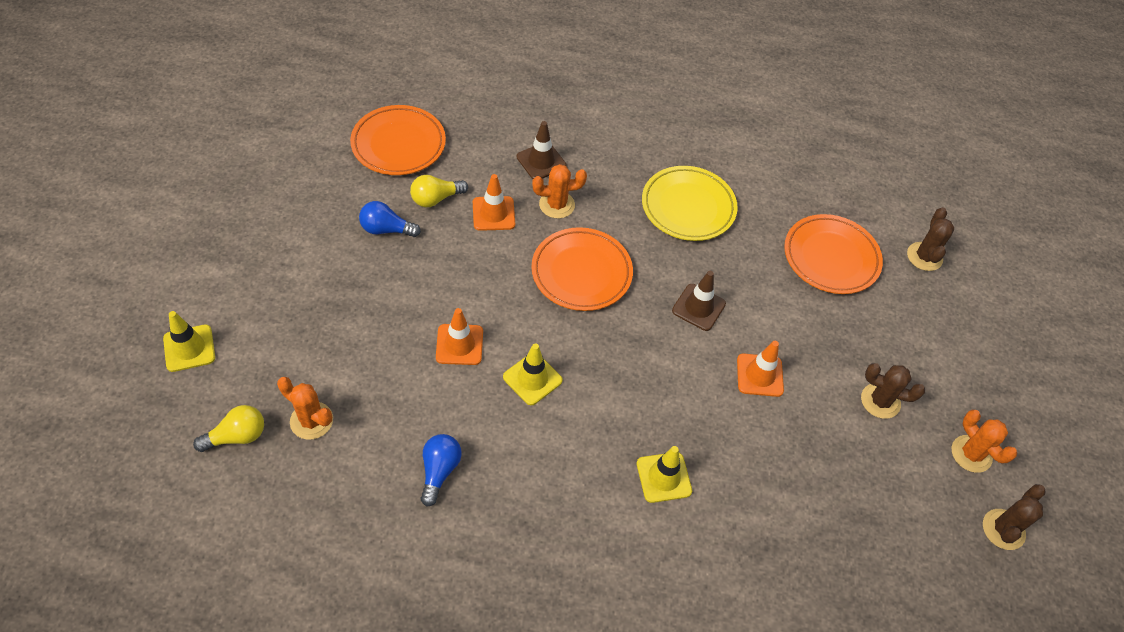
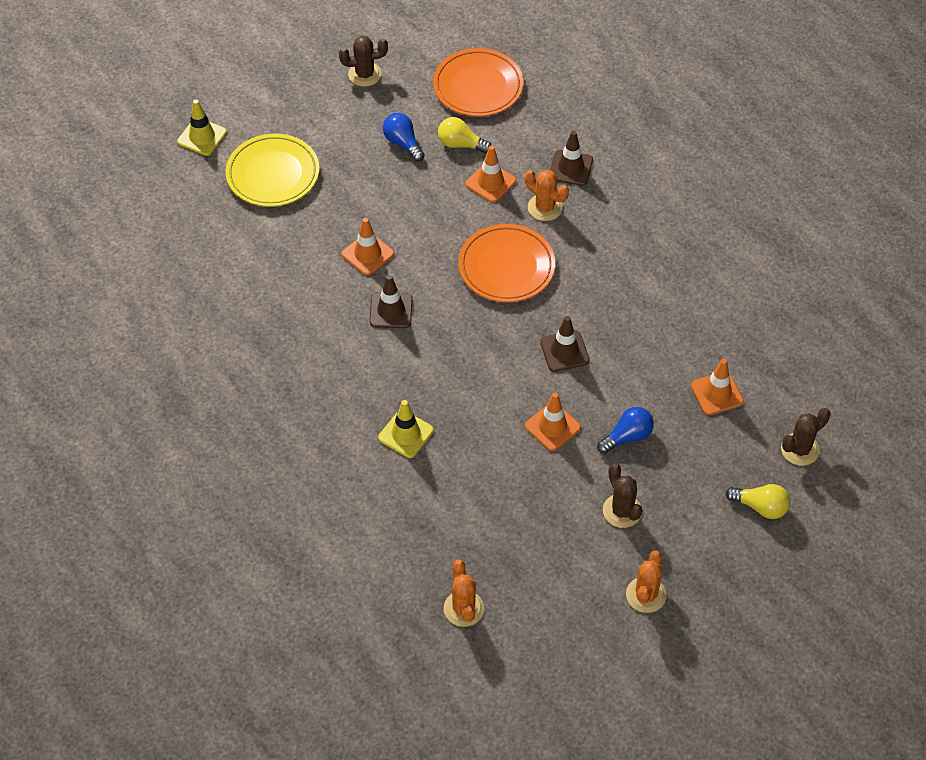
camera: 50 degrees right, 0 degrees up
yellow light bulb [193,405,264,452] -> yellow light bulb moved to [726,484,790,519]
orange cactus [277,377,333,440] -> orange cactus moved to [444,559,484,627]
blue light bulb [421,434,462,507] -> blue light bulb moved to [597,407,654,454]
yellow traffic cone [503,343,563,405] -> brown traffic cone [370,275,413,328]
yellow plate [642,166,738,241] -> yellow plate moved to [226,134,319,207]
orange plate [784,214,883,294] -> orange traffic cone [691,359,744,415]
brown cactus [983,484,1045,550] -> brown cactus moved to [339,36,388,87]

